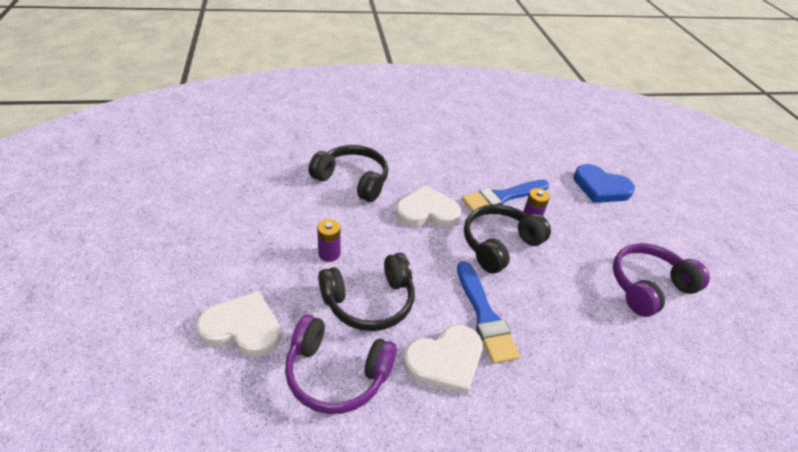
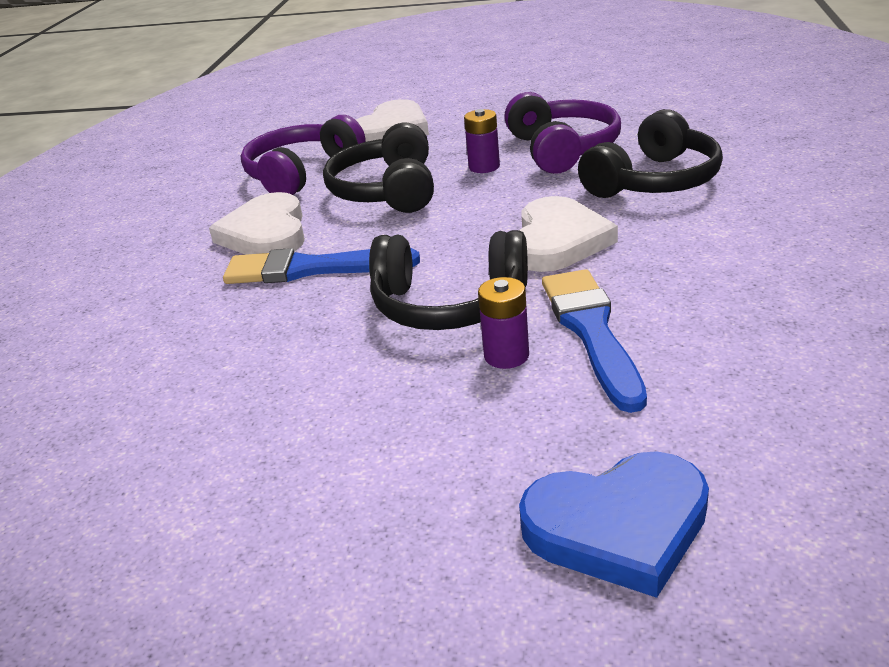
camera: 115 degrees right, 10 degrees down
black headphones [464,204,551,274] -> black headphones turned 120 degrees clockwise [369,230,528,330]
blue heart [574,164,635,203] -> blue heart turned 150 degrees counterclockwise [519,451,709,598]
purple headphones [613,243,710,317] -> purple headphones moved to [504,92,621,174]

